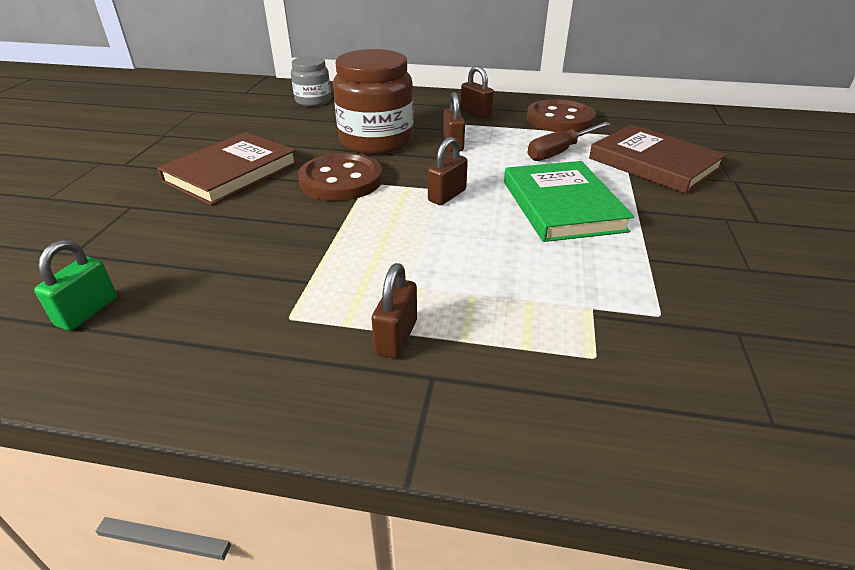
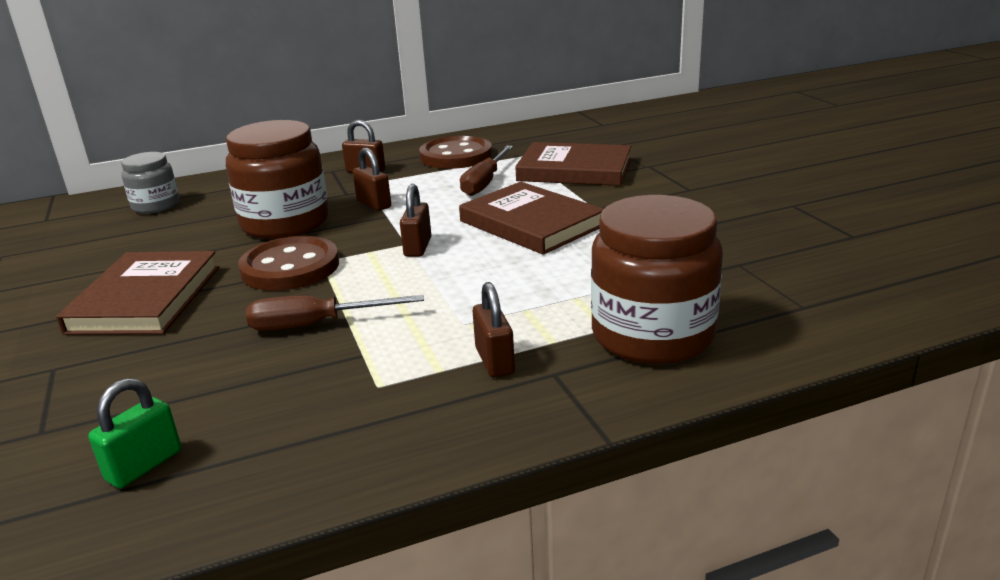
camera: 30 degrees left, 10 degrees down
green padlock [34,240,117,331] -> green padlock turned 45 degrees clockwise [88,378,181,488]
green book [504,161,634,242] -> brown book [459,182,604,255]
none -> brown screwdriver [246,295,424,331]
none -> brown jar [591,195,723,364]

